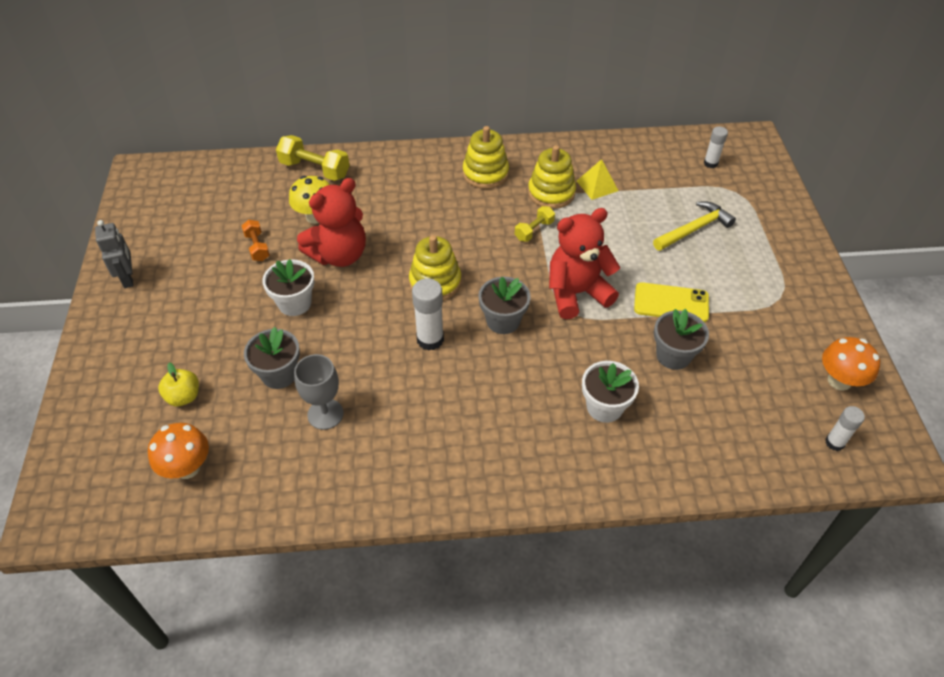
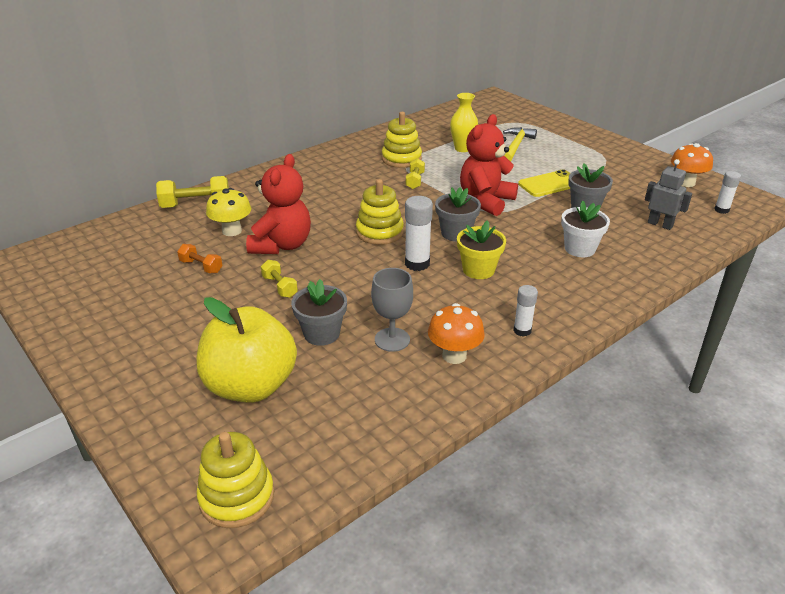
camera: 35 degrees left, 15 degrees down
grey robot [95,220,134,288] -> grey robot moved to [645,159,692,230]
orange mushroom [148,423,209,479] -> orange mushroom moved to [428,303,485,364]
yellow apple [158,363,199,406] -> yellow apple [196,297,297,403], size x2.30
white flower pot [262,259,315,316] -> yellow dumbbell [261,260,298,298]
yellow stacking toy [463,126,509,189] -> yellow stacking toy moved to [197,432,274,528]
yellow pyramid [577,159,618,200] -> none
white glue stick [704,126,728,168] -> white glue stick moved to [513,285,538,337]
none -> yellow vase [450,93,478,152]
none -> yellow flower pot [457,220,506,279]

